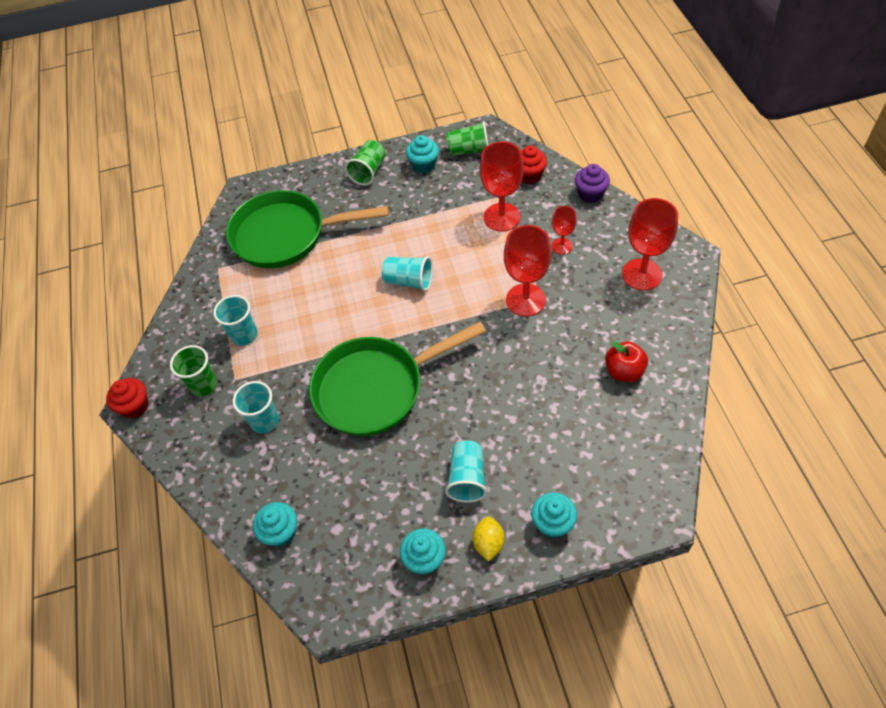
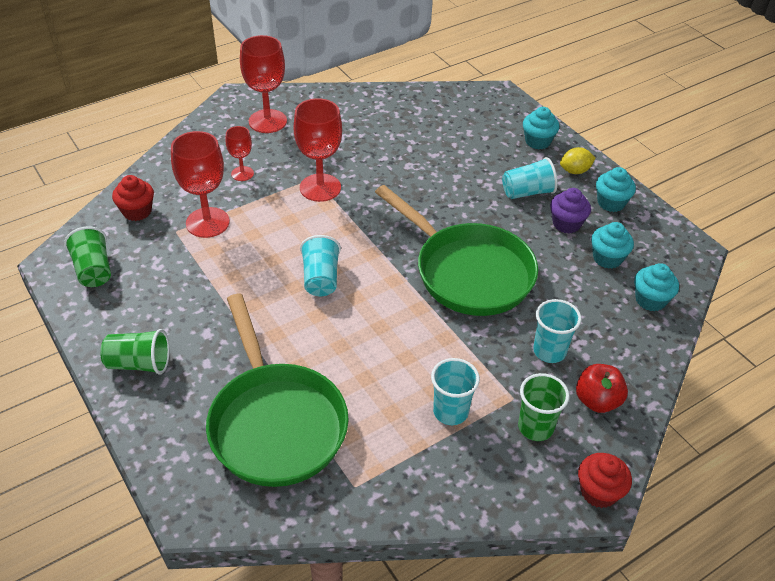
camera: 115 degrees left, 10 degrees down
turquoise cupcake [406,135,439,173] -> turquoise cupcake moved to [591,222,634,269]
purple cupcake [575,164,610,203] -> purple cupcake moved to [550,188,591,234]
red apple [605,341,648,382] -> red apple moved to [576,364,628,413]

